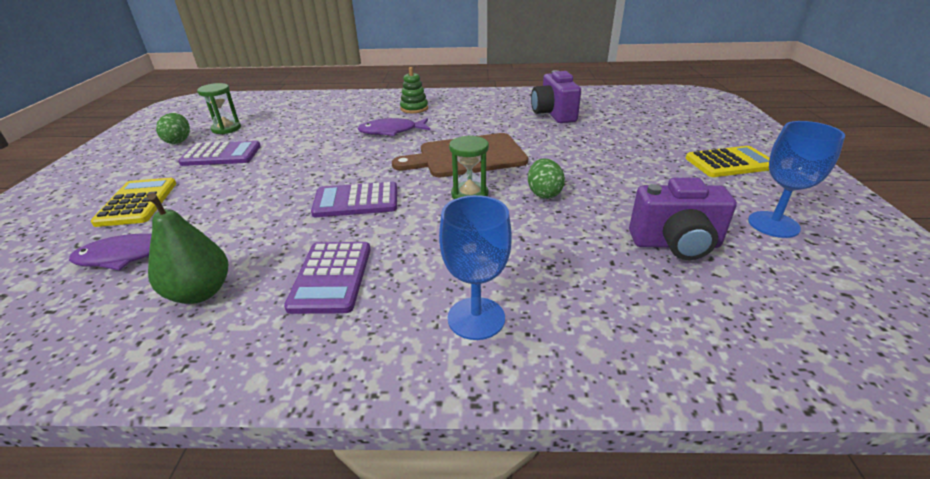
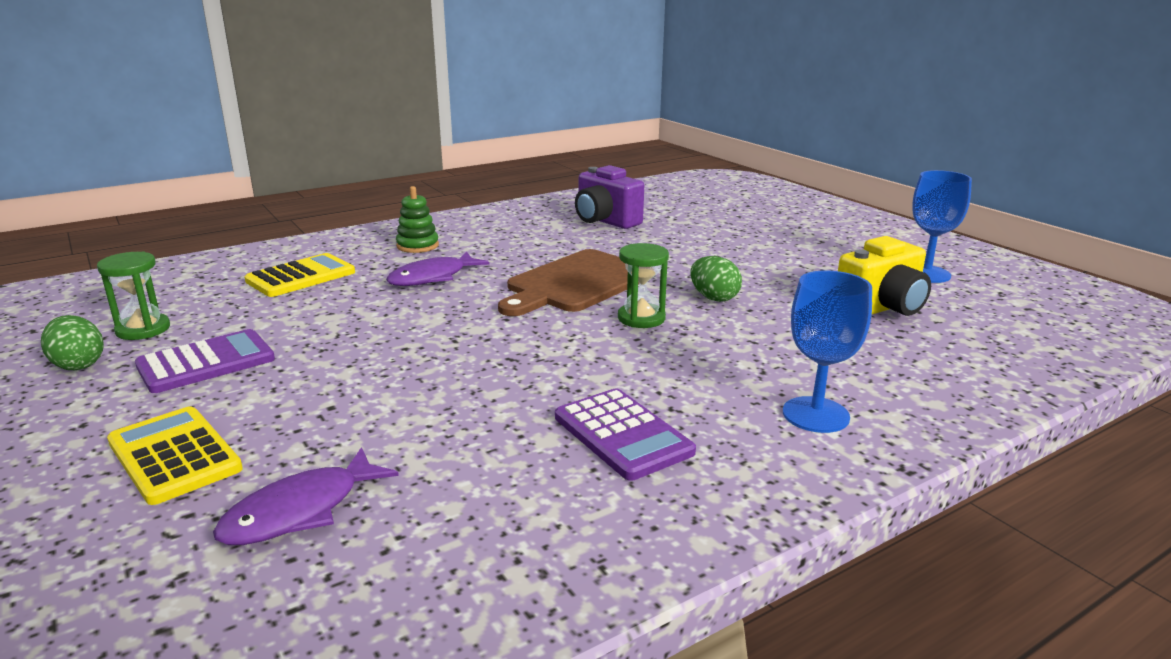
camera: 35 degrees left, 10 degrees down
green pear [147,193,228,304] -> none
purple calculator [311,182,397,217] -> none
purple camera [629,177,737,260] -> yellow camera [838,236,931,316]
yellow calculator [686,146,770,177] -> yellow calculator moved to [244,253,355,297]

